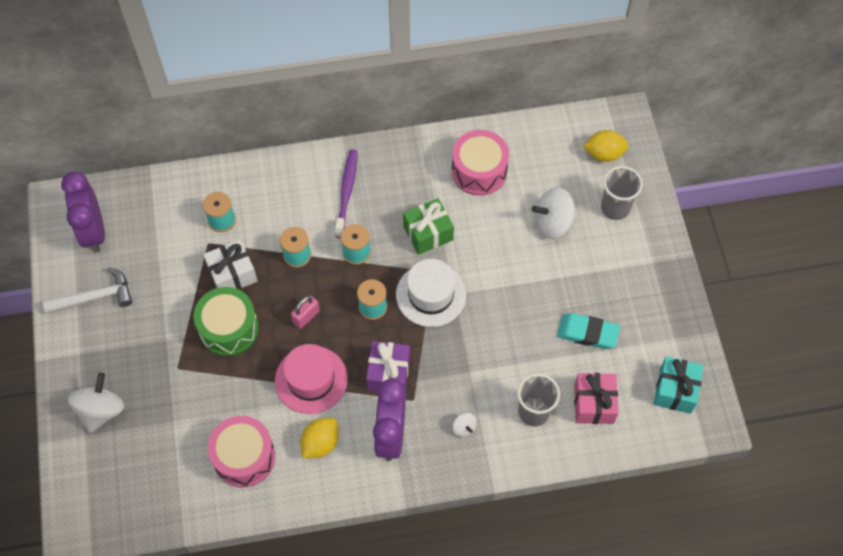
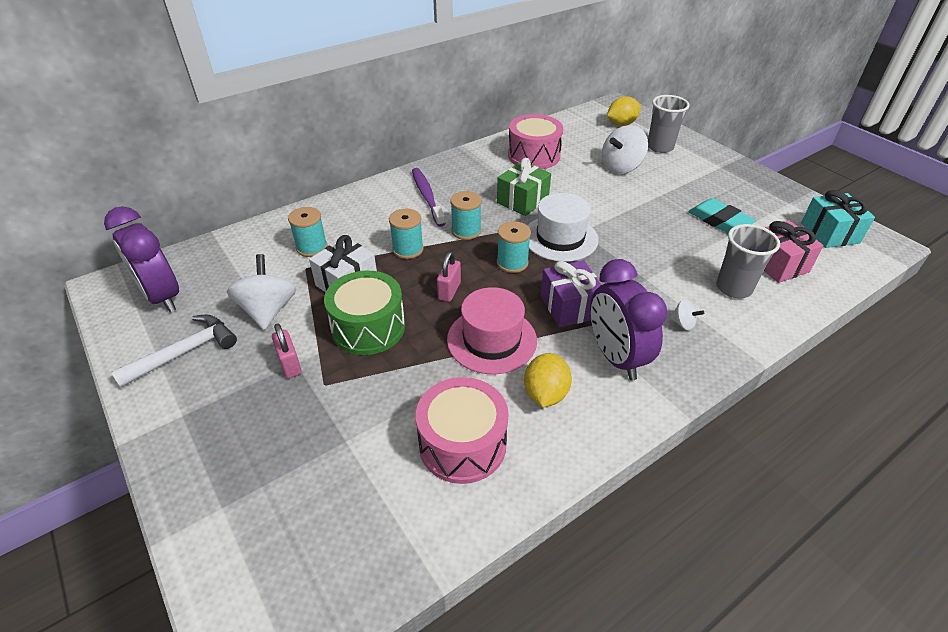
camera: 25 degrees left, 20 degrees down
white spinning top [68,373,124,433] -> white spinning top moved to [227,254,296,330]
turquoise eraser [557,313,620,349] -> turquoise eraser turned 60 degrees clockwise [688,198,756,233]
none -> pink padlock [272,323,302,378]

